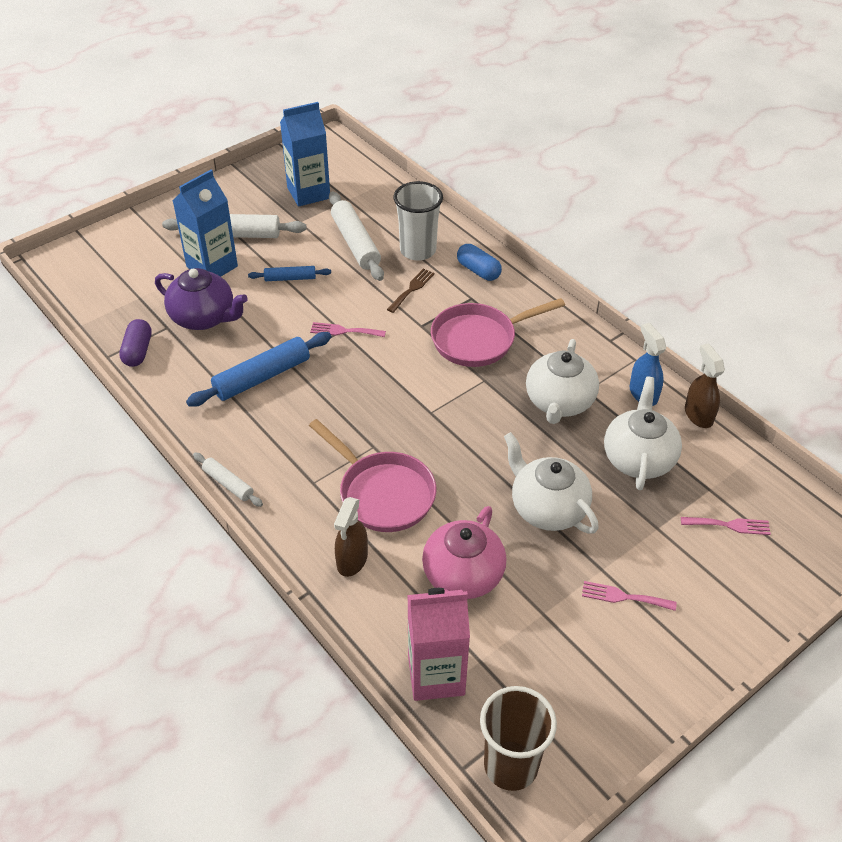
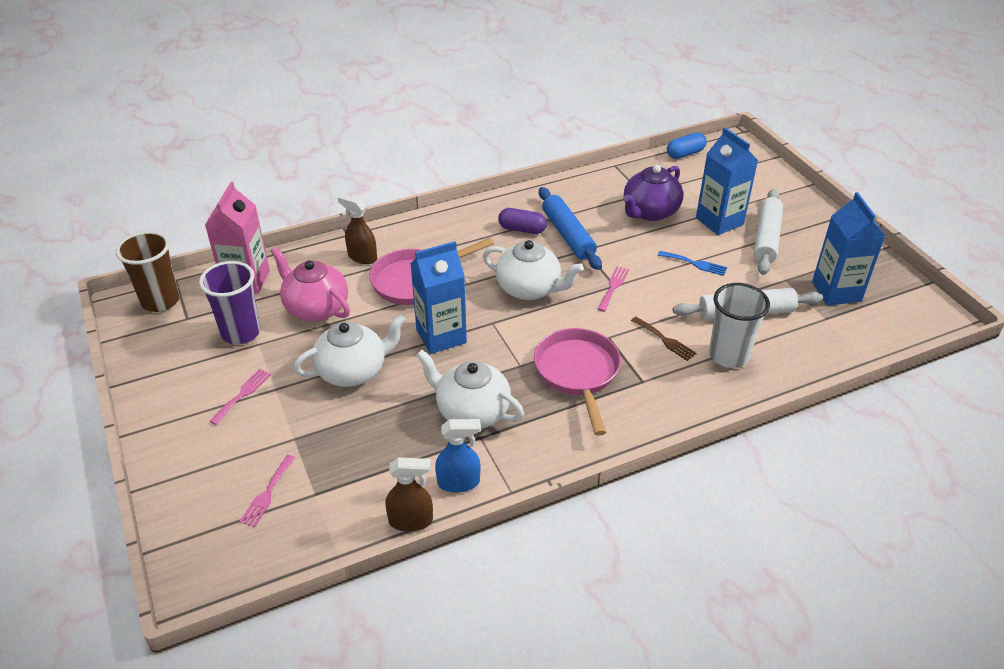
camera: 105 degrees right, 5 degrees down
purple capsule [119,319,152,367] -> purple capsule moved to [498,208,547,234]
white rolling pin [193,453,263,507] -> none
blue rolling pin [248,266,331,281] -> blue fork [658,251,727,276]
blue capsule [457,244,502,281] -> blue capsule moved to [667,132,707,159]
white teapot [604,377,682,490] -> white teapot moved to [483,240,584,300]
none -> purple cup [199,261,261,344]
none -> blue carton [410,241,467,354]

